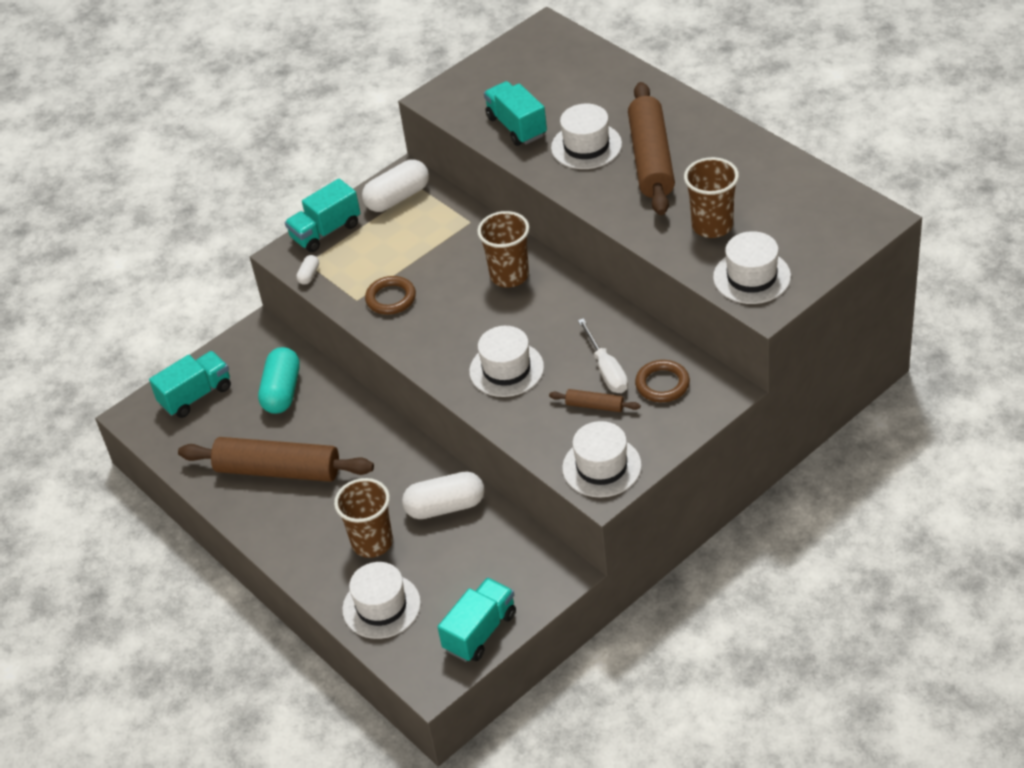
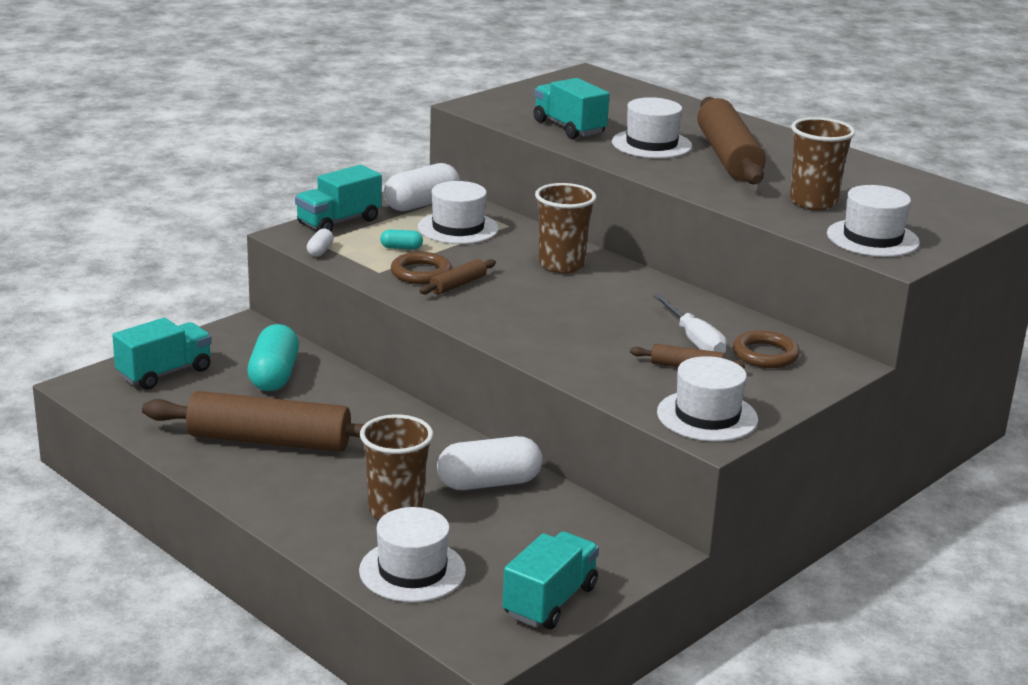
camera: 10 degrees left, 20 degrees down
white hat [469,326,544,397] -> white hat moved to [418,181,499,244]
none -> turquoise capsule [380,230,423,249]
none -> brown rolling pin [419,259,496,295]

